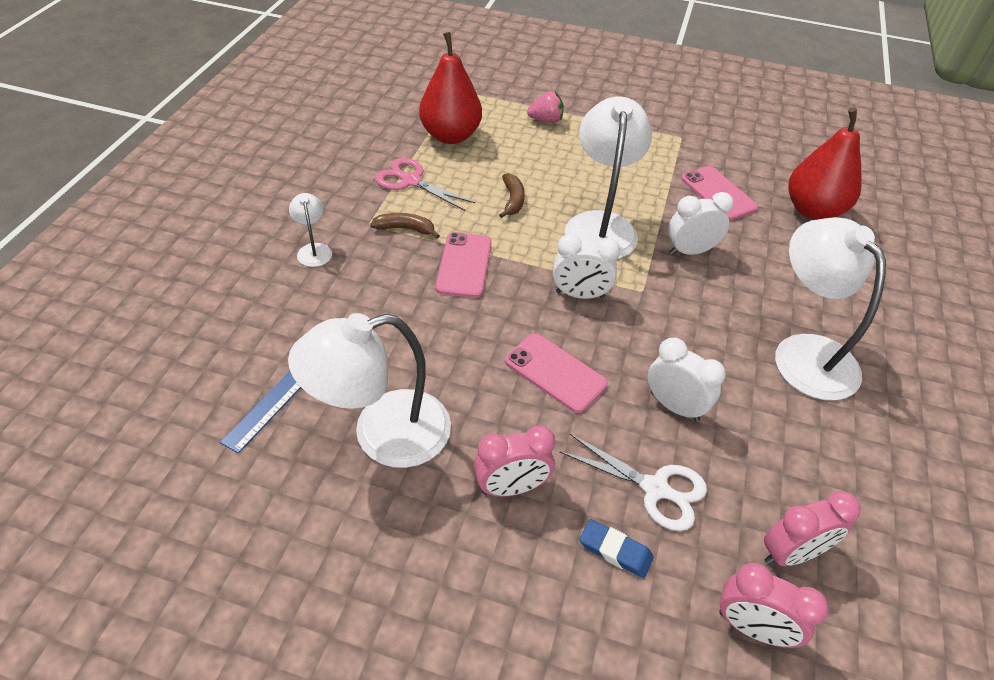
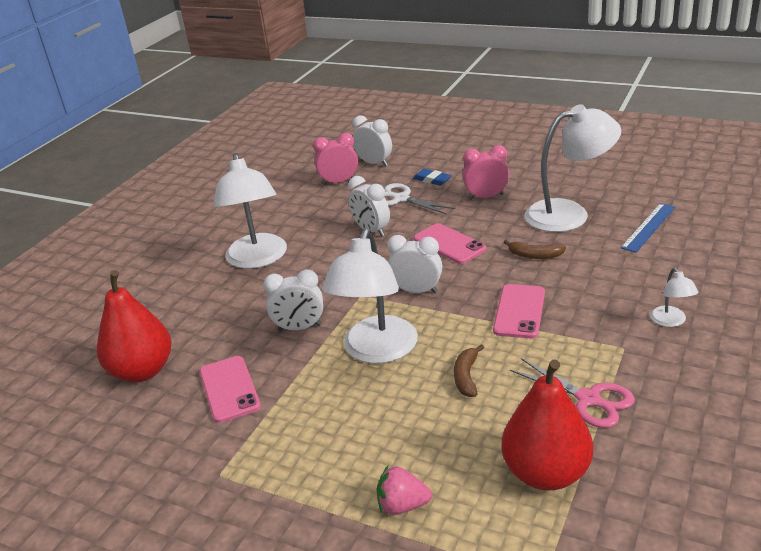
camera: 165 degrees left, 15 degrees down
brown banana [370,213,440,238] -> brown banana moved to [504,240,566,259]
pink clock [719,563,828,648] -> white clock [352,116,392,167]

